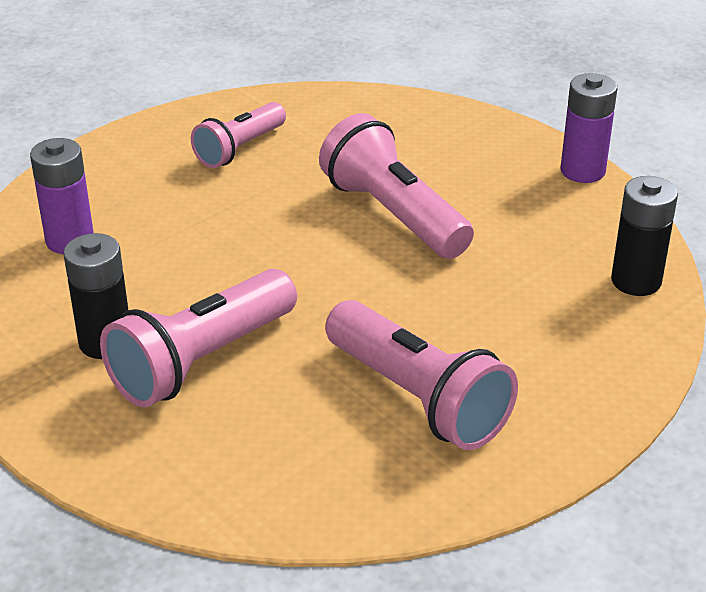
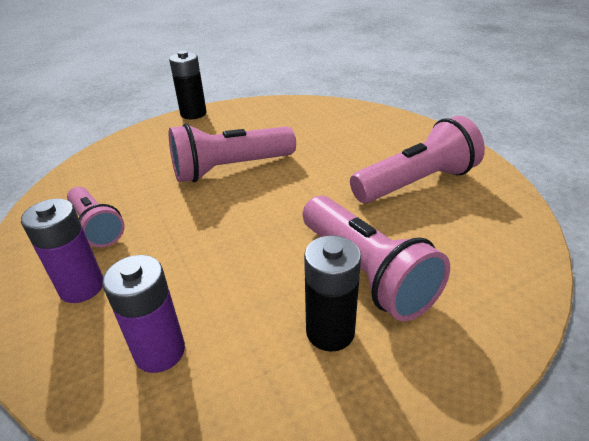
camera: 75 degrees left, 0 degrees up
purple battery [561,73,617,183] -> purple battery moved to [21,199,103,303]
black battery [611,176,678,296] -> black battery moved to [169,51,207,119]

